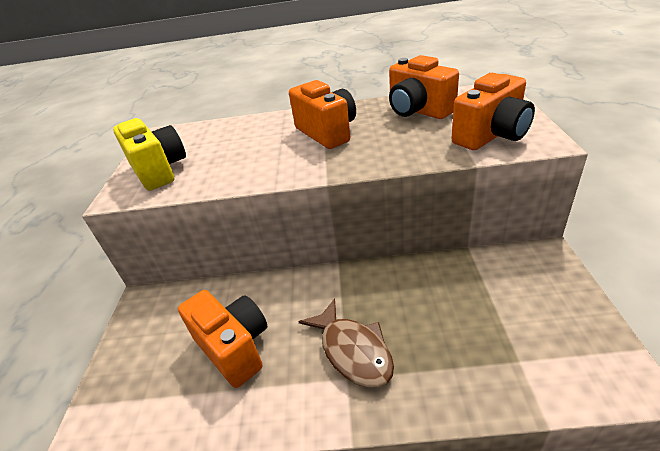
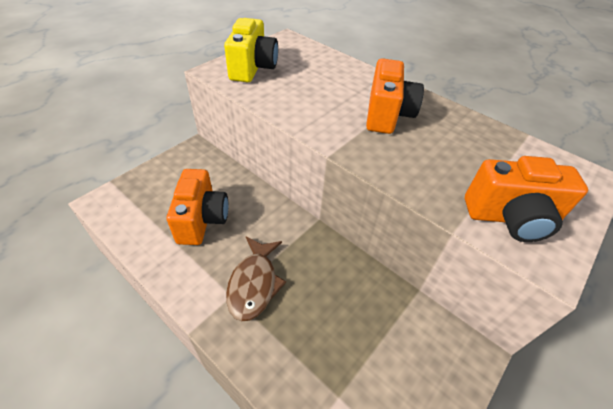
camera: 35 degrees right, 10 degrees up
orange camera [389,55,459,119] -> none

